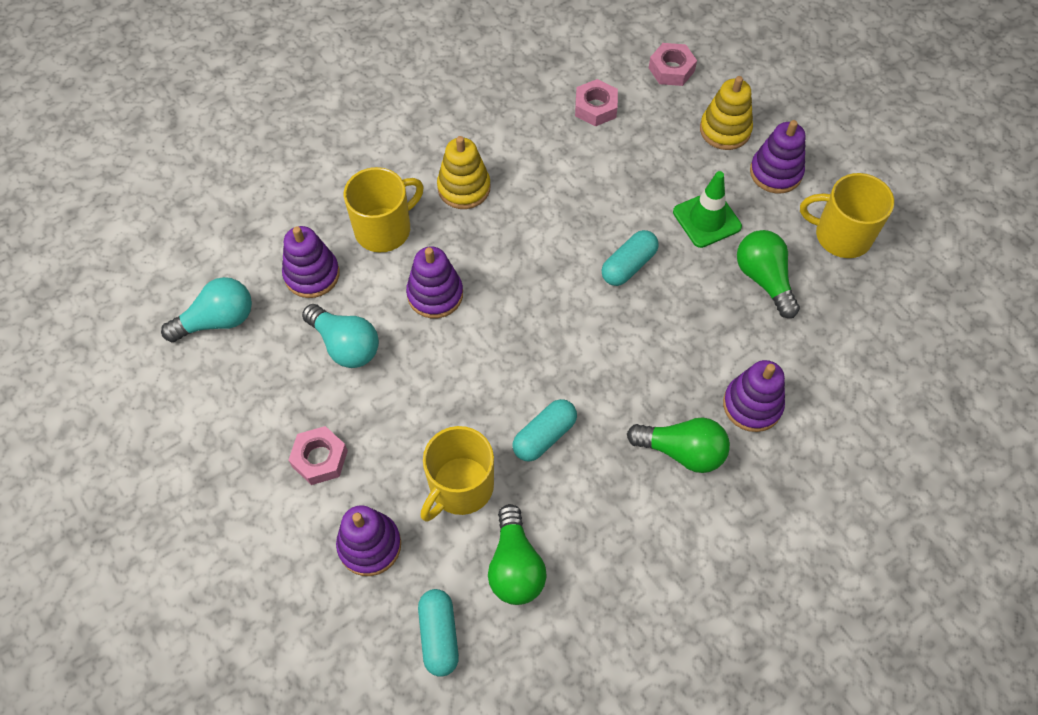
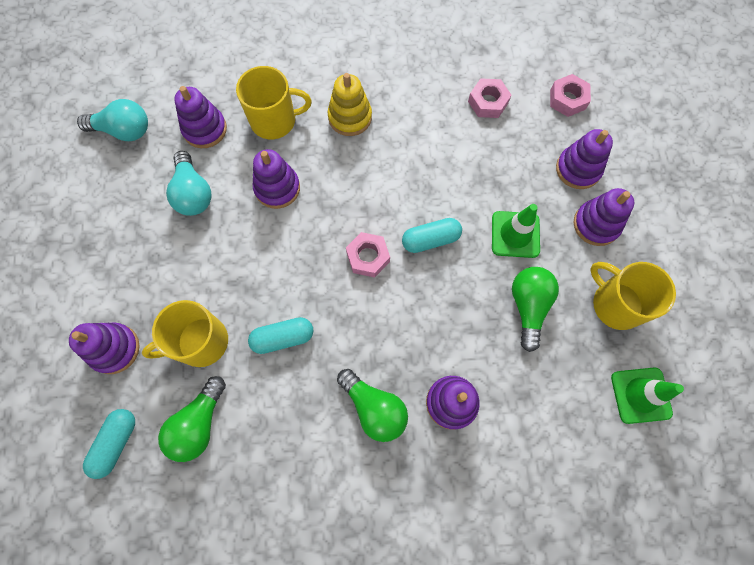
camera: 30 degrees right, 10 degrees up
pink nut [289,426,348,485] -> pink nut moved to [346,232,390,278]
yellow stacking toy [700,76,753,150] -> purple stacking toy [556,129,613,189]
none -> green traffic cone [611,368,684,424]

